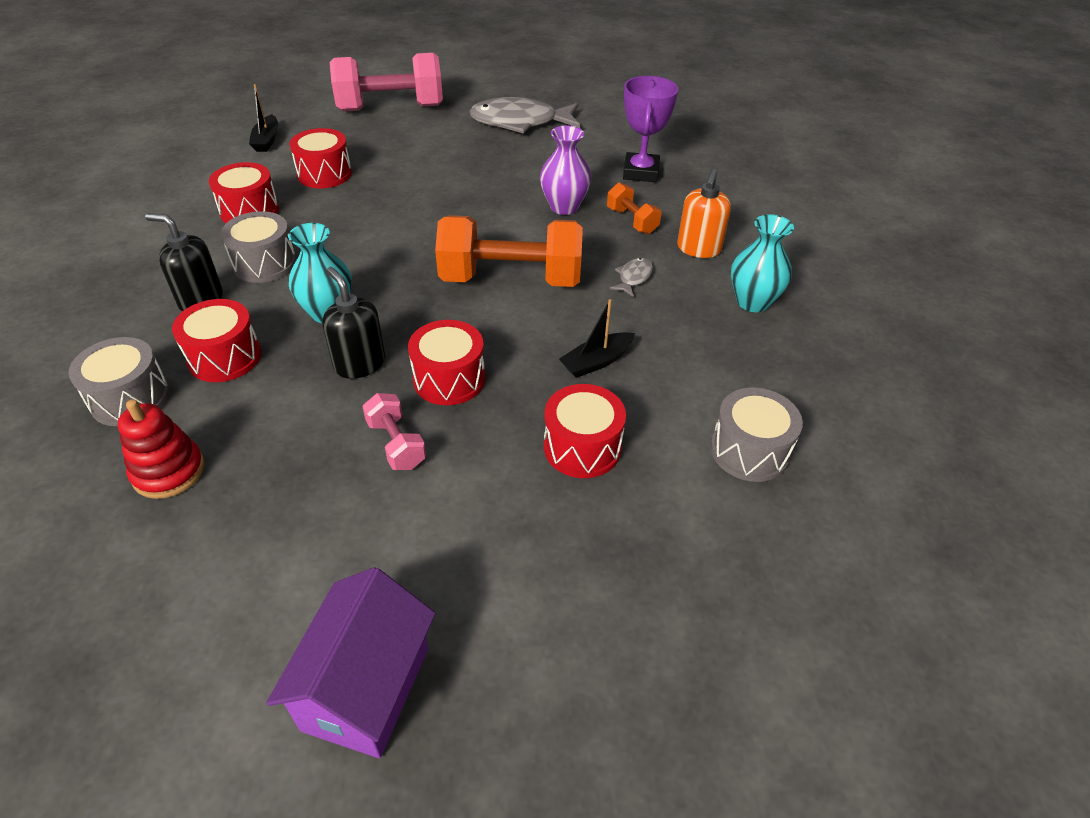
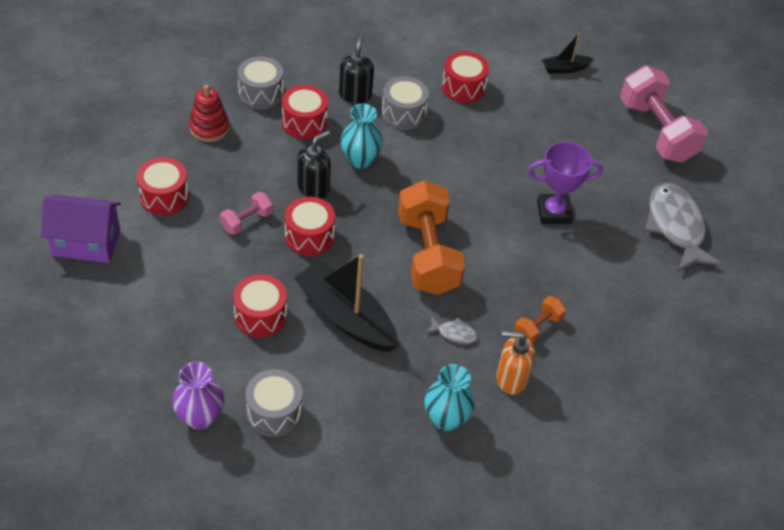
camera: 75 degrees right, 5 degrees up
red drum [290,128,352,188] -> red drum moved to [136,157,189,215]
purple vase [540,125,591,215] -> purple vase moved to [172,362,224,430]
black boat [559,299,635,378] -> black boat [294,254,399,352], size x2.00
purple trophy [623,76,678,182] -> purple trophy moved to [528,142,603,224]

